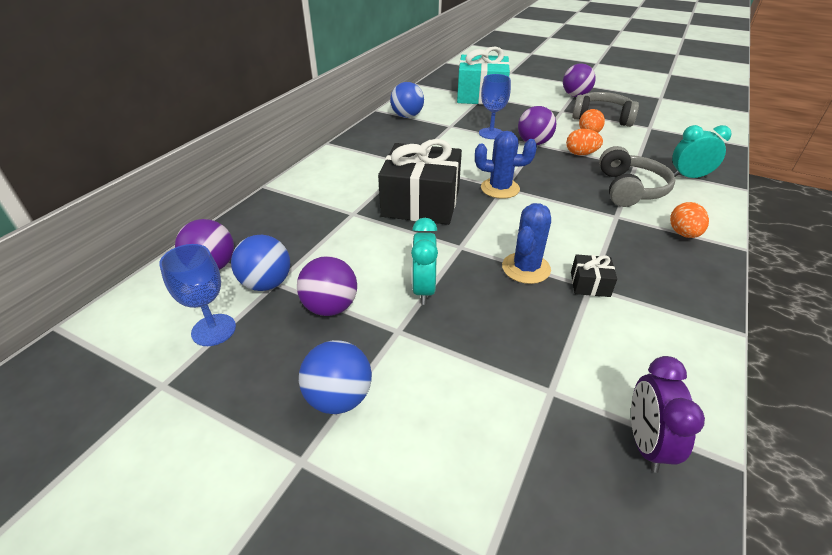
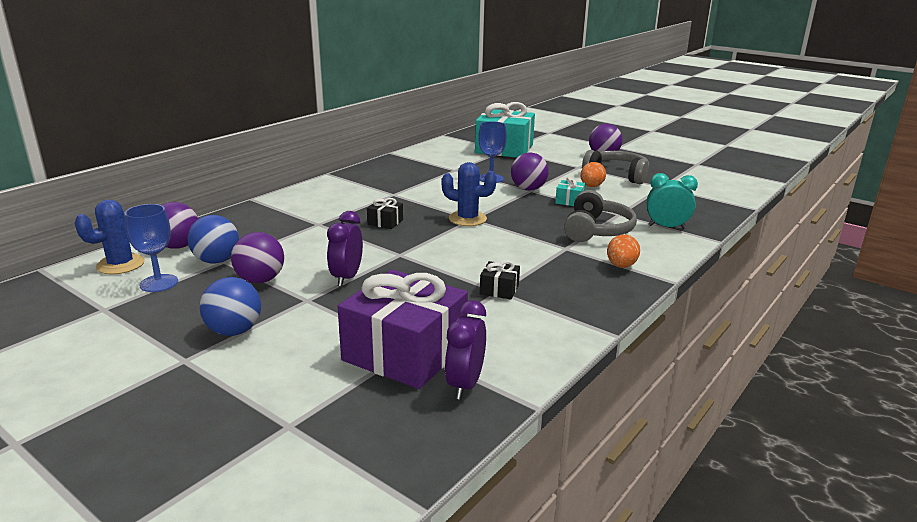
camera: 10 degrees right, 15 degrees down
black gift [378,139,462,225] -> black gift [367,198,403,229], size x0.42
blue ball [390,82,424,118] -> none
turquoise clock [411,218,438,305] -> purple clock [327,211,363,287]
blue cactus [502,203,551,284] -> blue cactus moved to [74,200,145,274]
orange egg [566,129,603,155] -> turquoise gift [555,177,585,206]
none -> purple gift [338,269,468,389]

